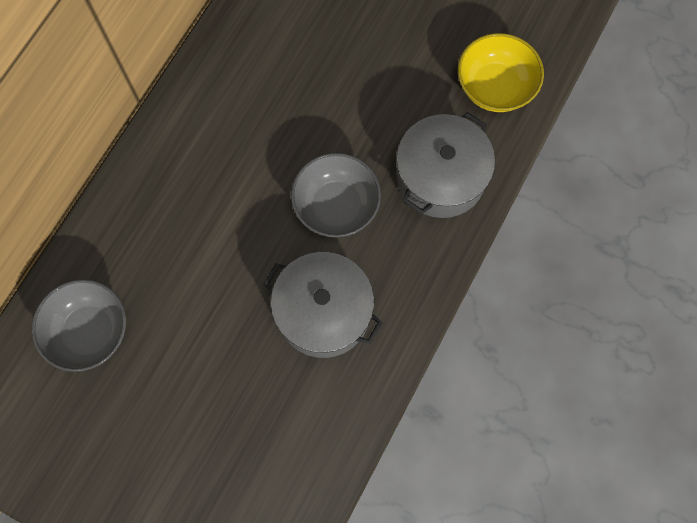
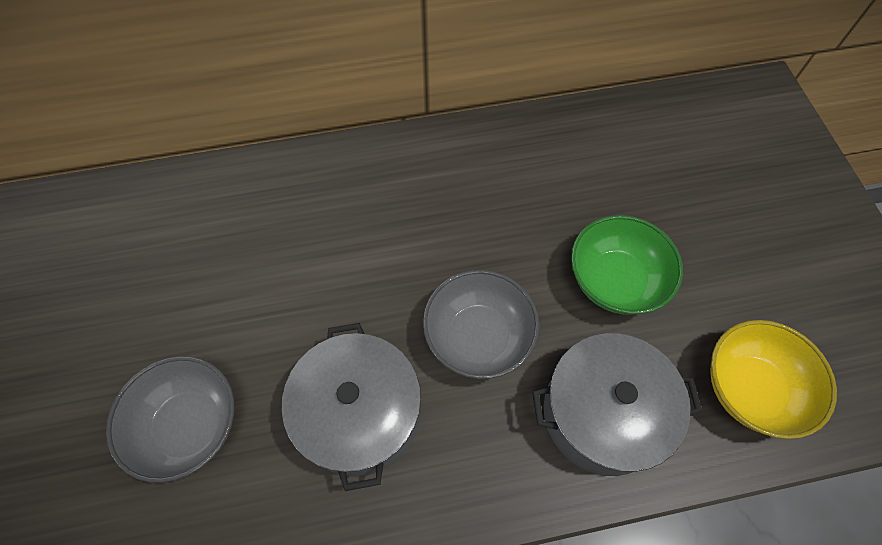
camera: 50 degrees right, 10 degrees down
grey bowl [32,279,126,372] -> grey bowl moved to [106,356,234,483]
none -> green bowl [571,215,683,315]

